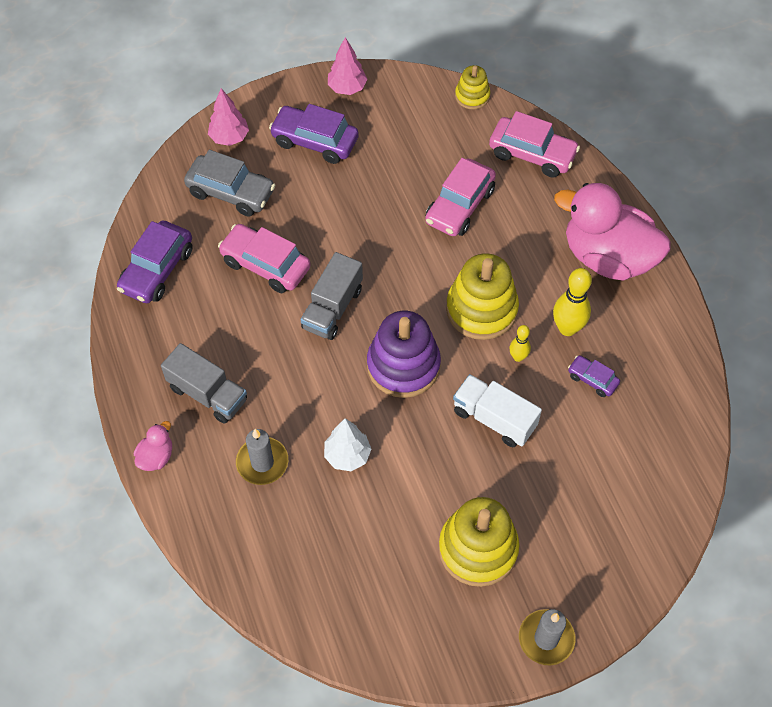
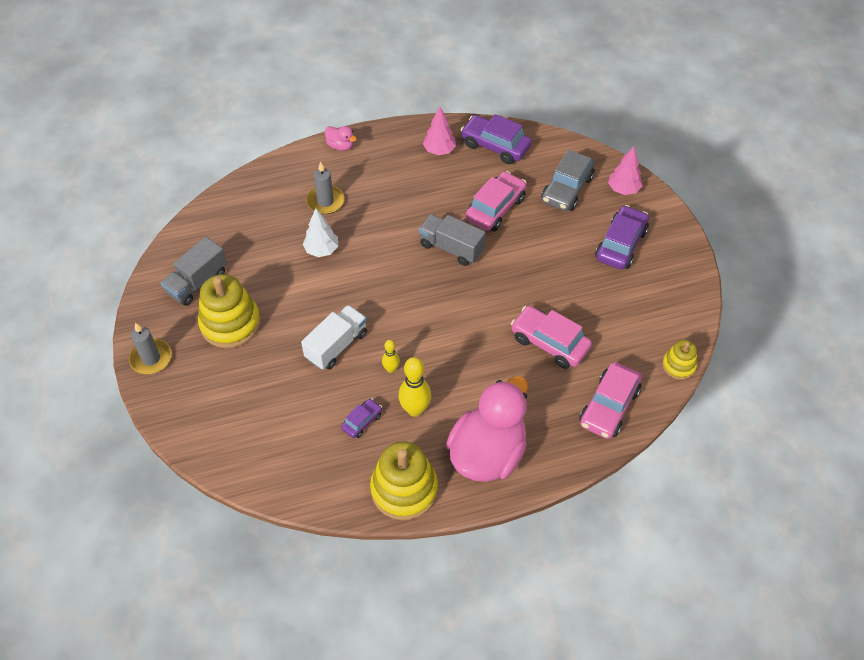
camera: 95 degrees right, 5 degrees down
grey truck [161,343,247,424] -> grey truck moved to [161,237,227,306]
pink tree [328,37,368,95] -> pink tree moved to [423,107,456,155]
purple stacking toy [367,311,441,398] -> none
yellow stacking toy [446,253,519,340] -> yellow stacking toy moved to [370,441,438,520]

